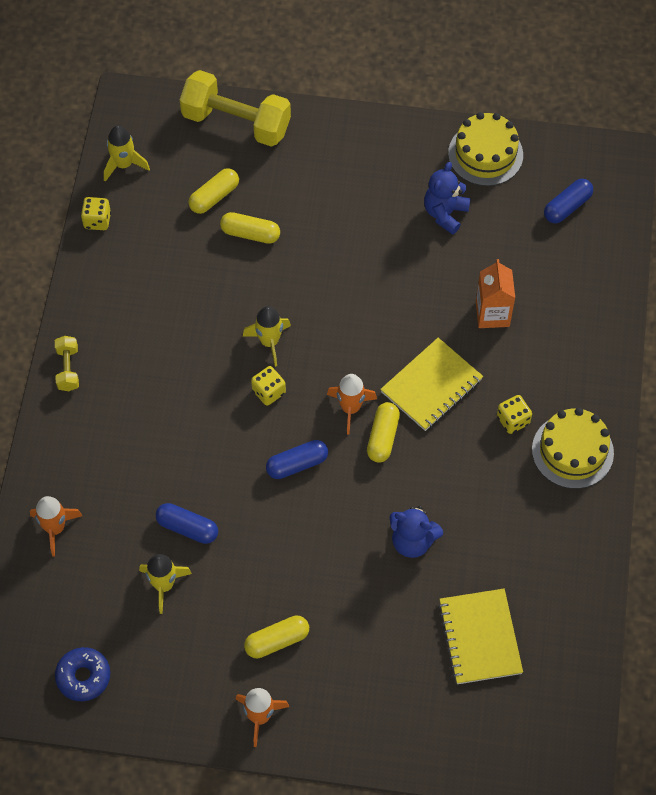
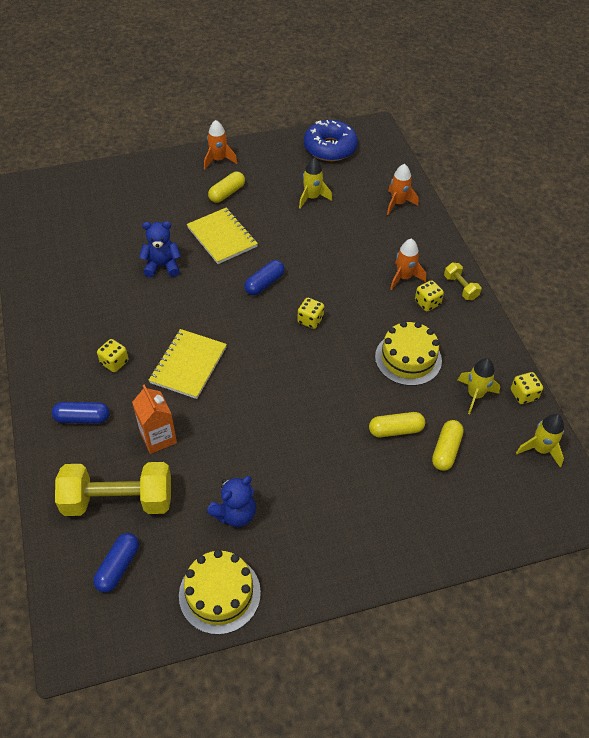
camera: 155 degrees right, 10 degrees down
blue donut [55,647,110,701] -> blue donut [304,120,358,161], size x1.59
blue capsule [156,503,218,544] -> blue capsule moved to [52,402,110,423]
yellow dumbbell [180,70,291,147] -> yellow dumbbell moved to [55,462,171,516]
yellow rocket [243,306,291,367] -> yellow rocket moved to [458,358,500,414]
orange rocket [327,374,377,435] -> orange rocket moved to [390,239,426,290]
yellow capsule [367,402,400,462] -> none
blue teddy bear [424,162,471,235] -> blue teddy bear turned 45 degrees clockwise [207,476,256,527]
yellow notebook [438,589,523,684] -> yellow notebook moved to [187,208,258,264]
yellow cake [532,408,614,489] -> yellow cake moved to [375,321,442,386]
none -> yellow dice [415,280,444,311]

